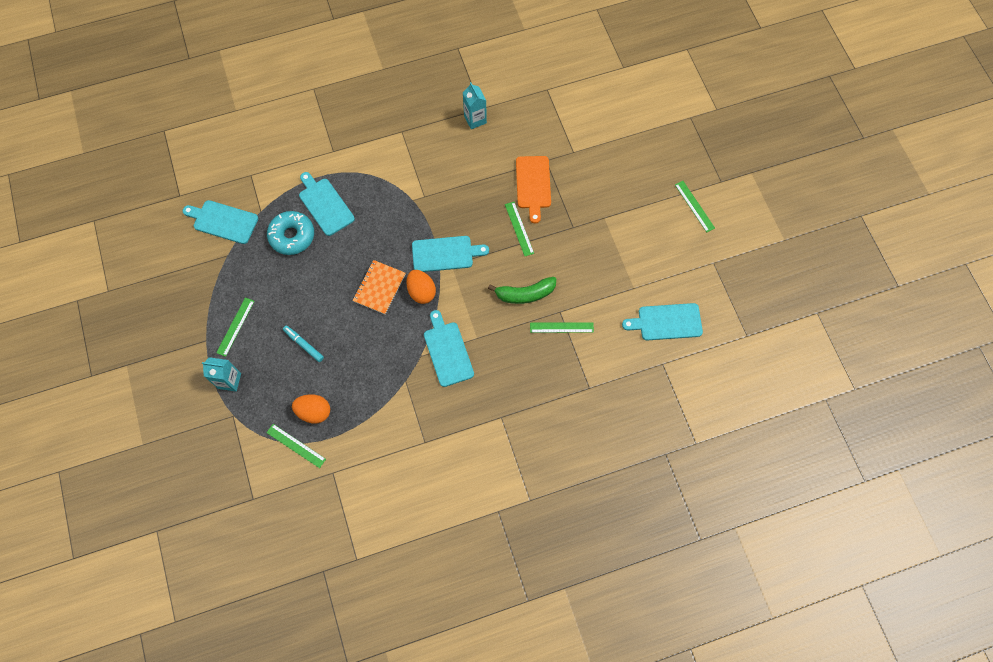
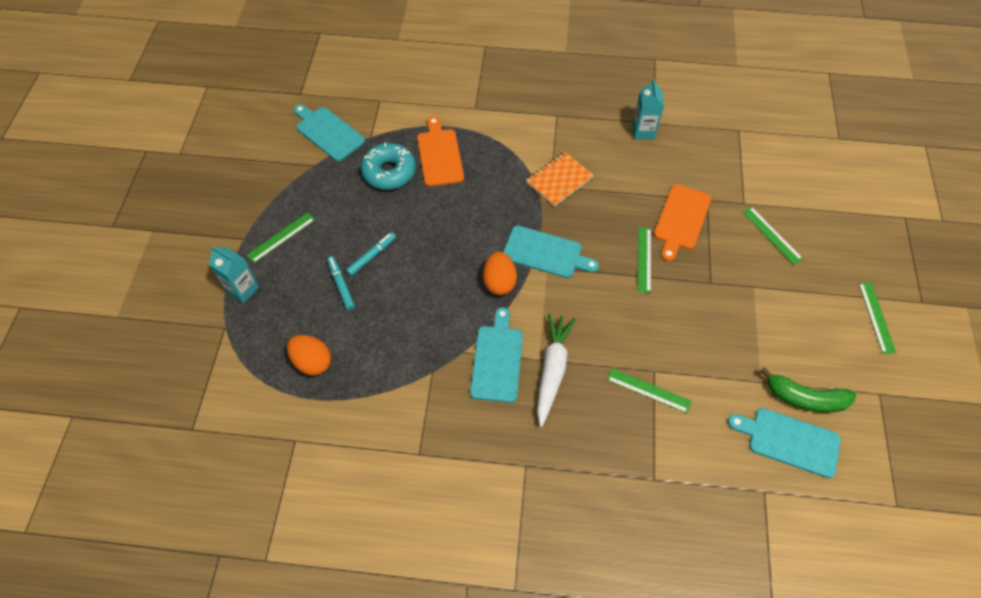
camera: 25 degrees right, 10 degrees down
green ruler [266,424,326,468] -> green ruler moved to [742,207,803,265]
turquoise cutting board [299,172,355,236] -> orange cutting board [417,116,464,187]
orange notebook [352,260,405,314] -> orange notebook moved to [526,152,594,207]
green banana [488,277,556,304] -> green banana moved to [760,367,856,413]
none -> turquoise marker [346,232,396,276]
none -> white carrot [537,313,576,427]

